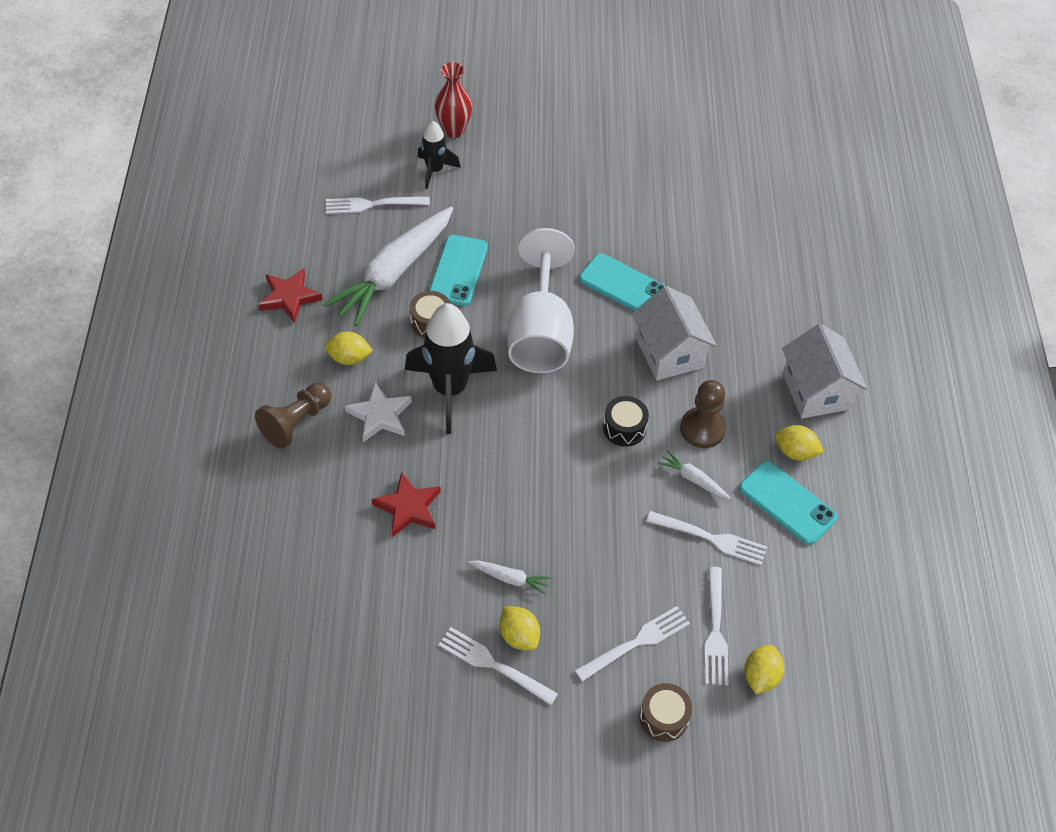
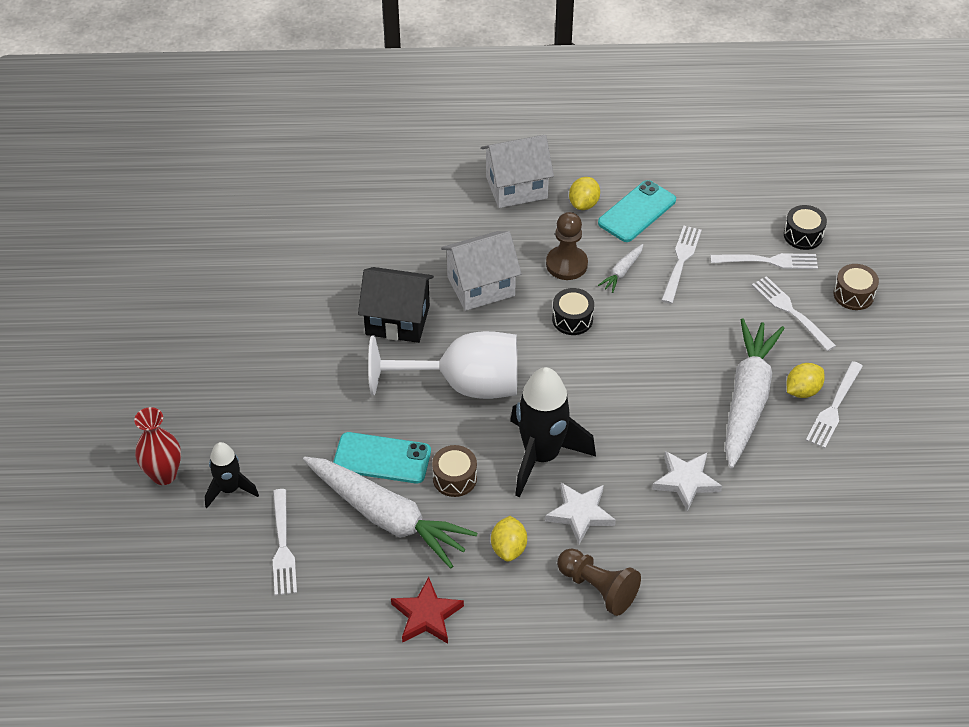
camera: 90 degrees left, 5 degrees down
red star [371,472,441,537] -> white star [652,451,722,512]
white carrot [468,560,552,595] -> white carrot [725,318,785,469], size x2.41
turquoise phone [579,253,665,311] -> black house [358,267,434,343]
yellow lemon [744,645,784,694] -> black drum [784,205,827,250]

